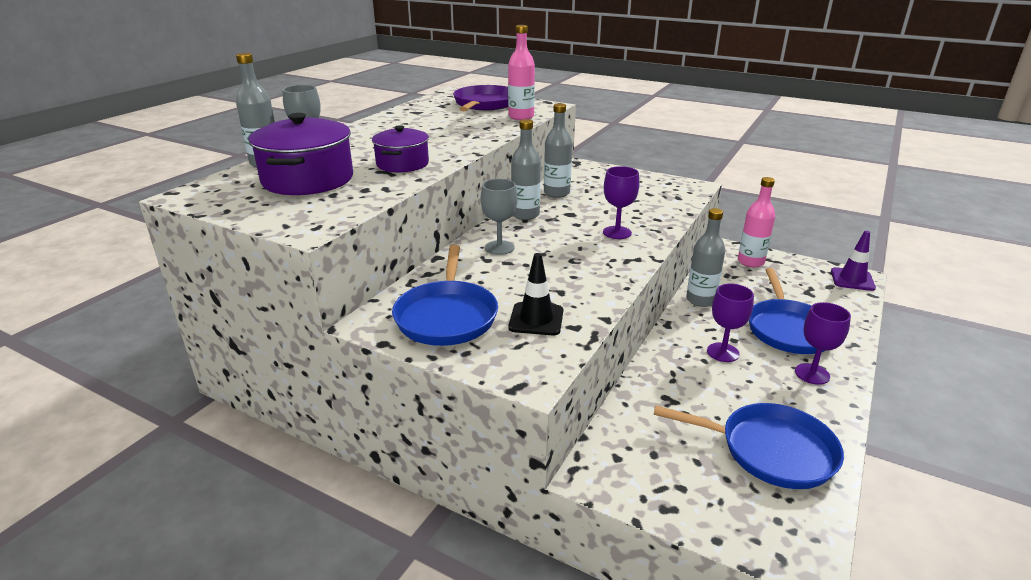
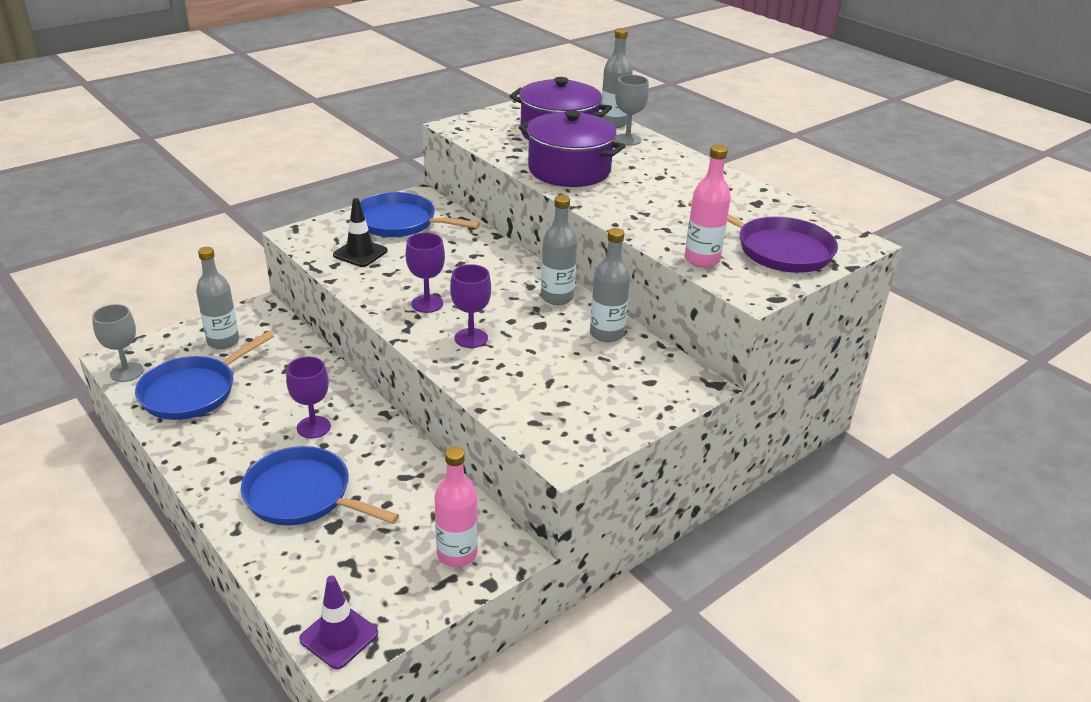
camera: 110 degrees right, 5 degrees up
purple pot [372,125,429,172] -> purple pot [519,110,626,187], size x1.62
grey goblet [481,179,518,255] -> grey goblet moved to [92,304,143,382]
grey bottle [686,208,725,307] -> grey bottle moved to [196,247,239,349]
purple goblet [795,302,851,385] -> purple goblet moved to [406,233,445,313]

